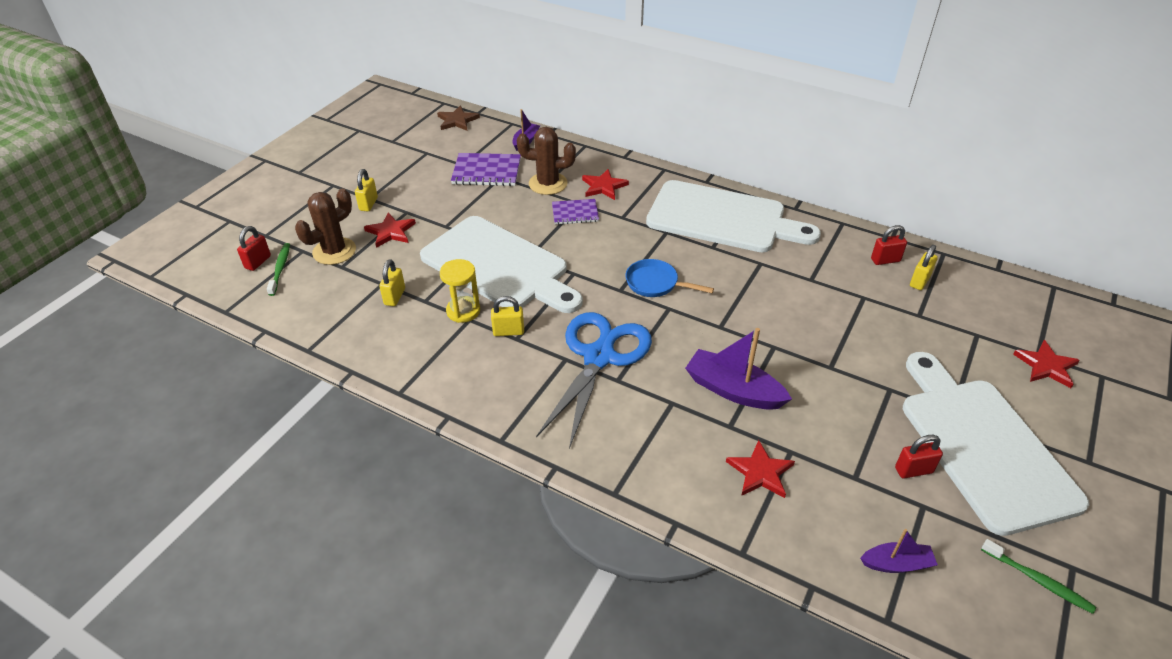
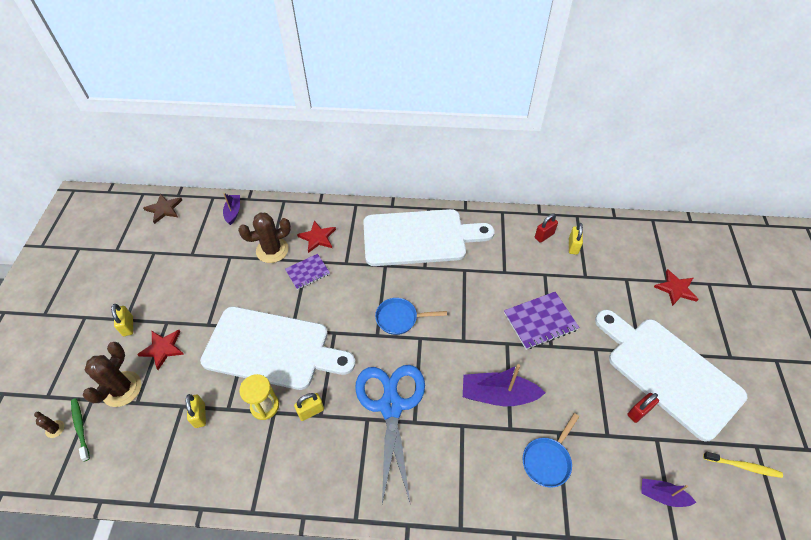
camera: 25 degrees left, 10 degrees up
red padlock [237,226,271,271] -> brown cactus [34,411,65,438]
purple notebook [451,153,521,186] -> purple notebook moved to [504,292,580,350]
red star [726,440,795,498] -> blue pan [523,413,579,488]
purple boat [860,529,938,573] -> purple boat turned 135 degrees counterclockwise [641,478,696,507]
green toothbrush [981,539,1096,614] -> yellow toothbrush [703,452,783,478]

